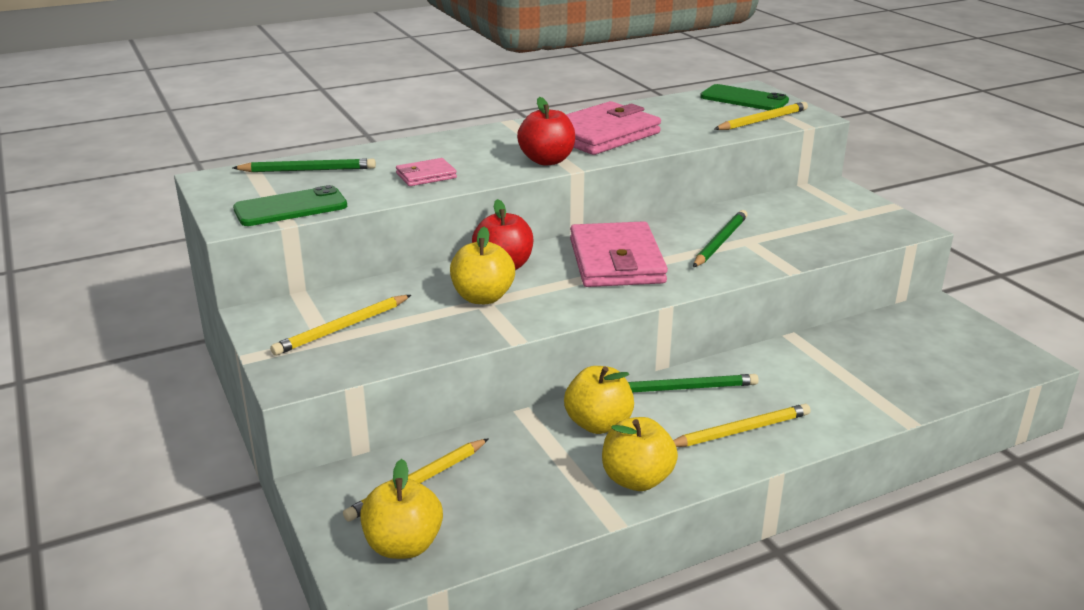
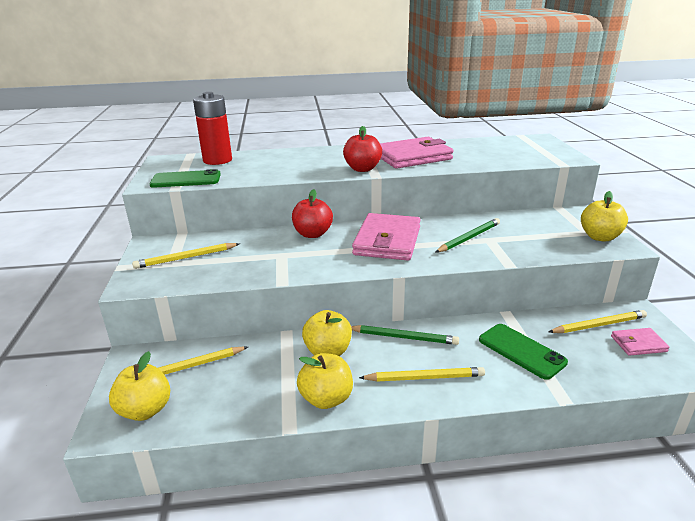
camera: 20 degrees right, 0 degrees up
green pencil [232,158,376,172] -> red battery [193,92,232,165]
pink wallet [396,158,457,186] -> pink wallet moved to [611,328,670,356]
yellow apple [450,227,515,304] -> yellow apple moved to [581,191,628,242]
green phone [700,84,789,110] -> green phone moved to [479,324,568,380]
yellow pencil [714,102,808,130] -> yellow pencil moved to [549,310,647,333]

